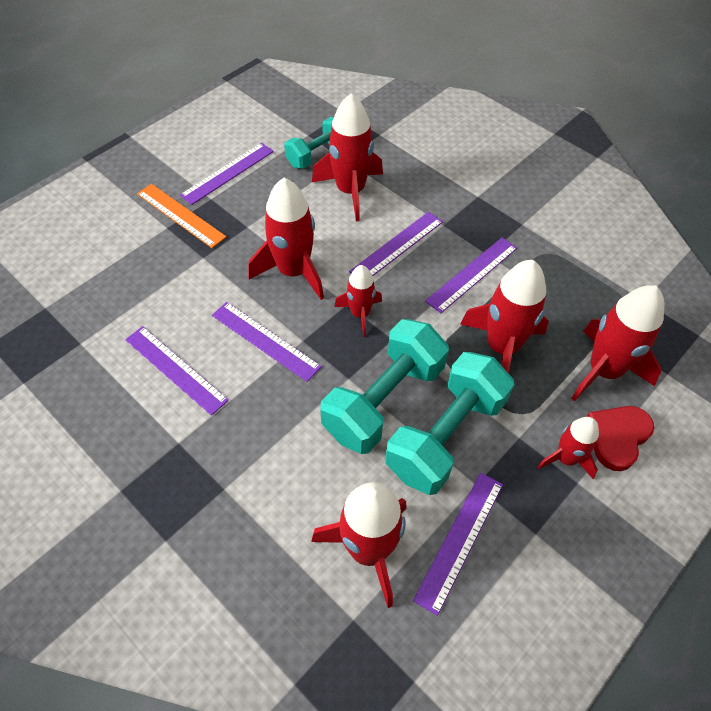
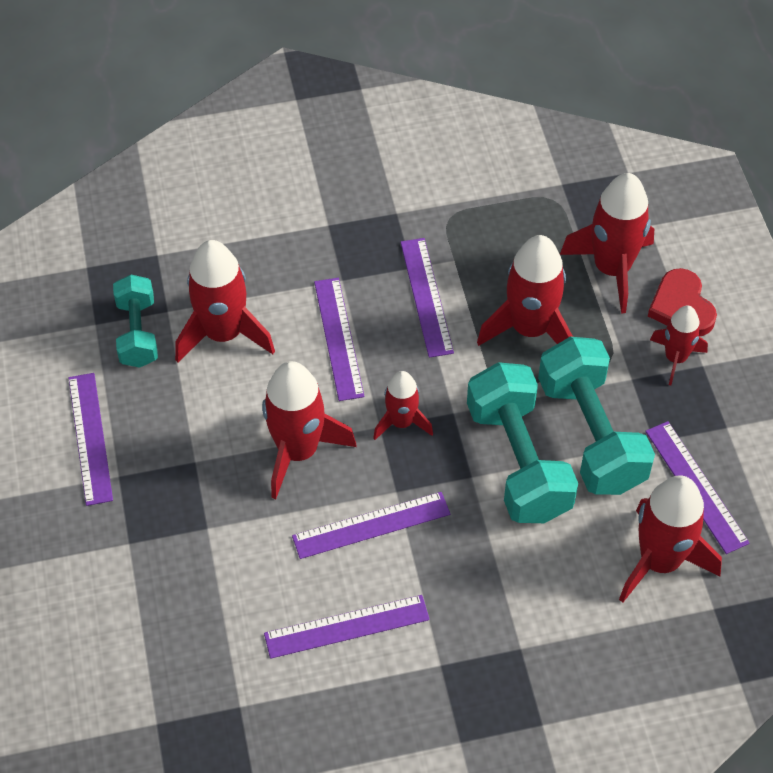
camera: 55 degrees left, 0 degrees up
orange ruler [137,184,226,248] -> none

